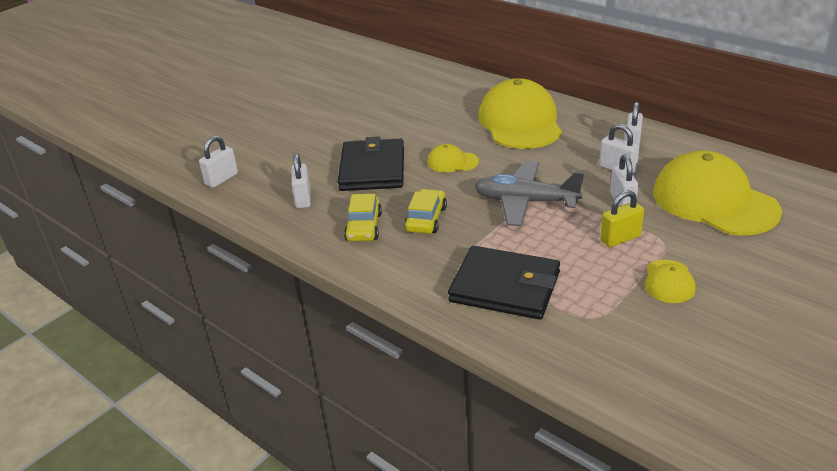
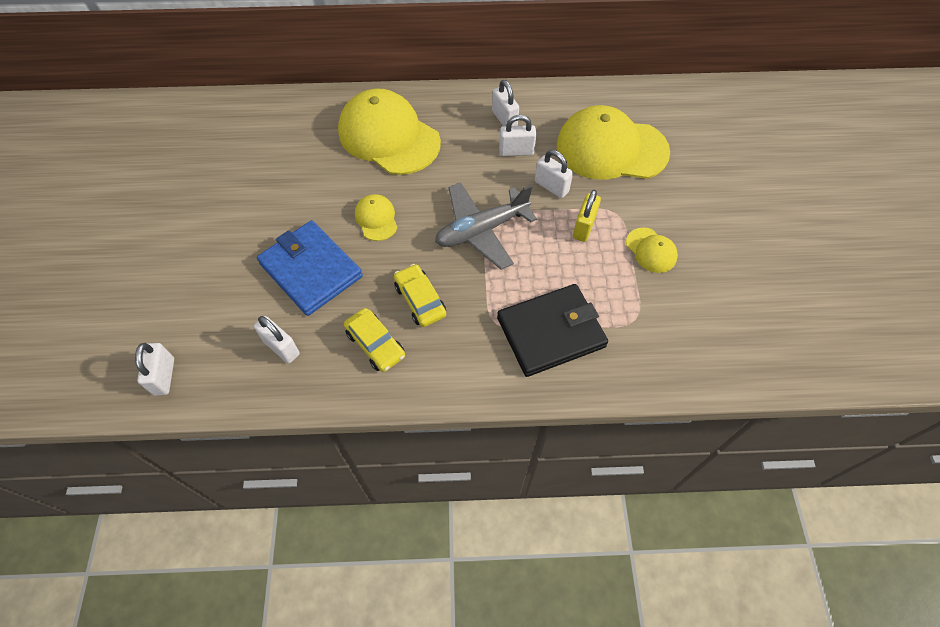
camera: 45 degrees left, 25 degrees up
black wallet [338,136,404,191] -> blue wallet [257,220,363,316]
yellow cap [427,144,479,172] -> yellow cap turned 105 degrees clockwise [355,194,398,241]

